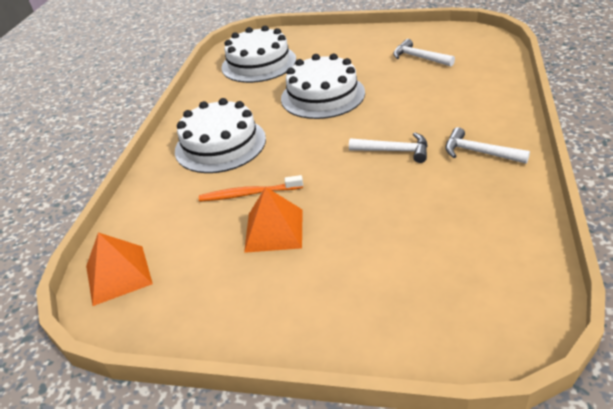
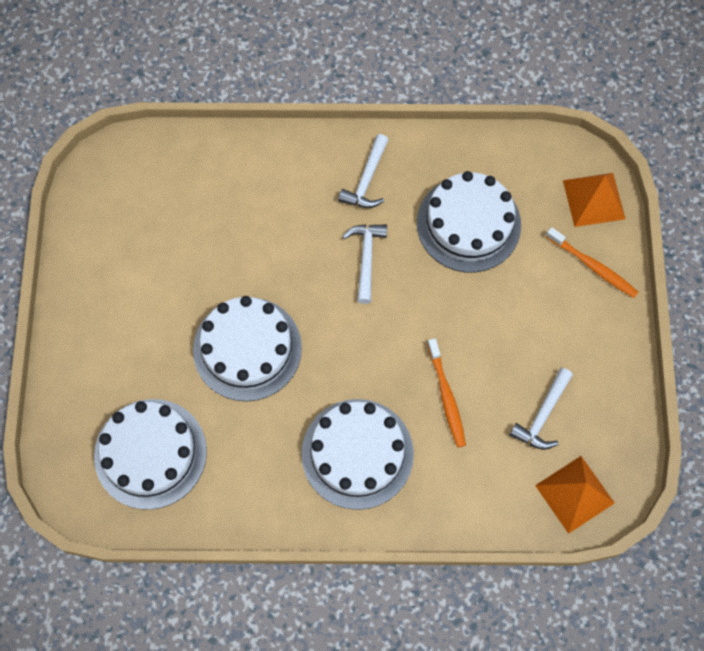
camera: 105 degrees left, 30 degrees up
orange pyramid [244,187,303,253] -> orange pyramid moved to [563,173,625,227]
white hammer [393,39,455,66] -> white hammer moved to [509,368,573,450]
none -> white cake [417,171,521,273]
none -> orange toothbrush [546,227,638,298]

